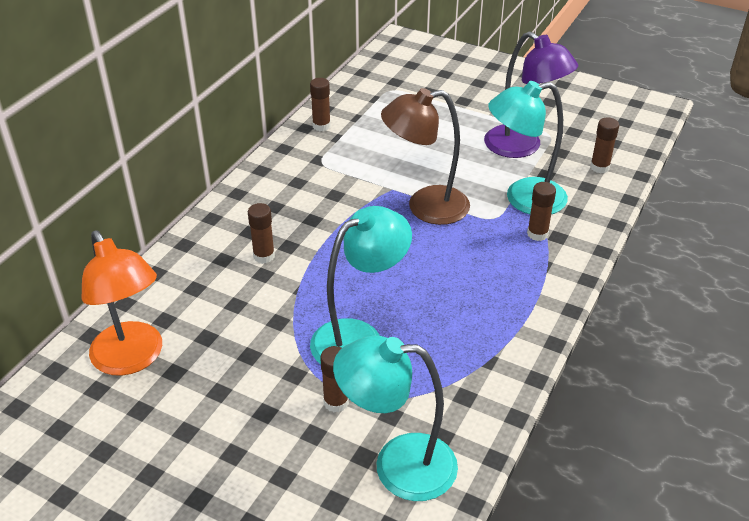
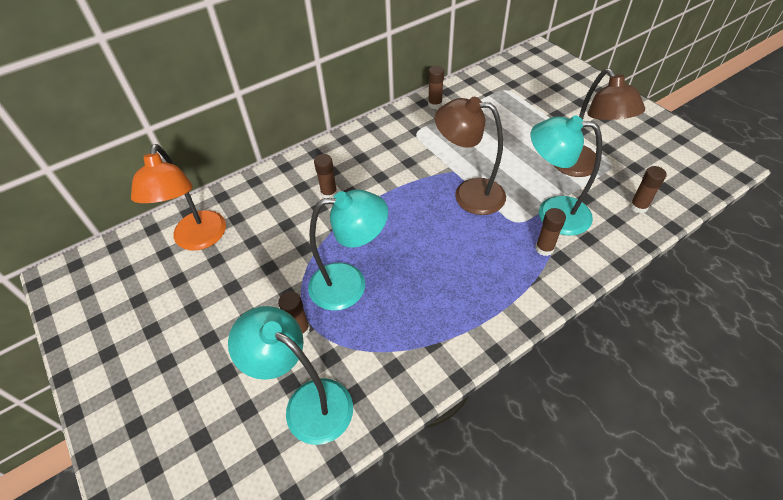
camera: 30 degrees right, 10 degrees up
purple lamp [484,32,578,158] -> brown lamp [554,68,645,177]

